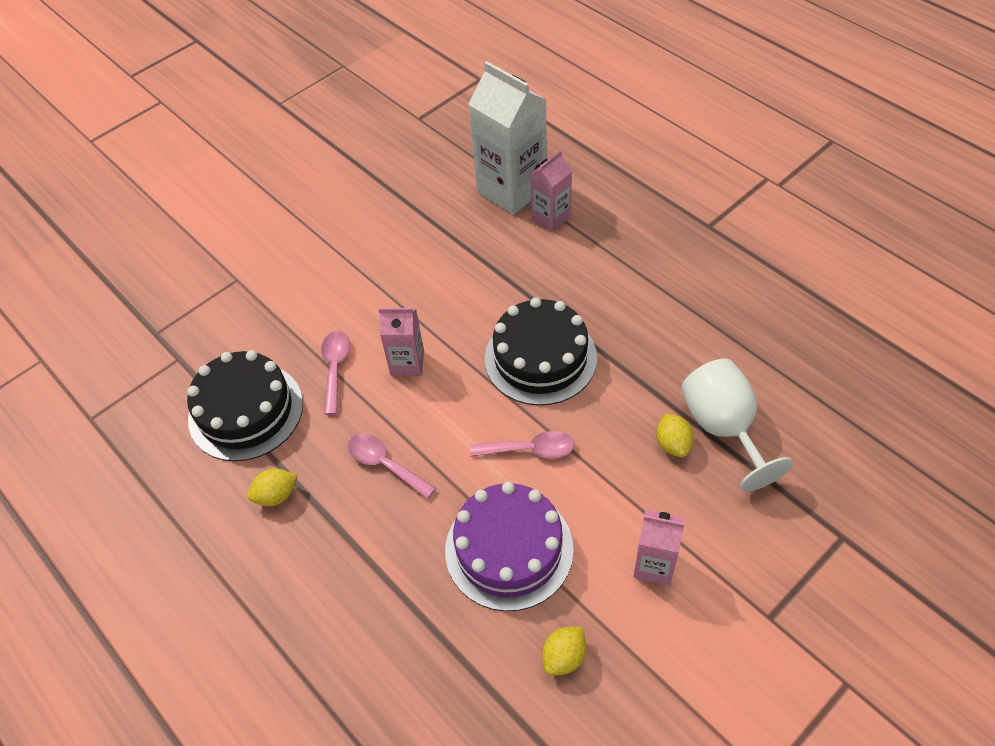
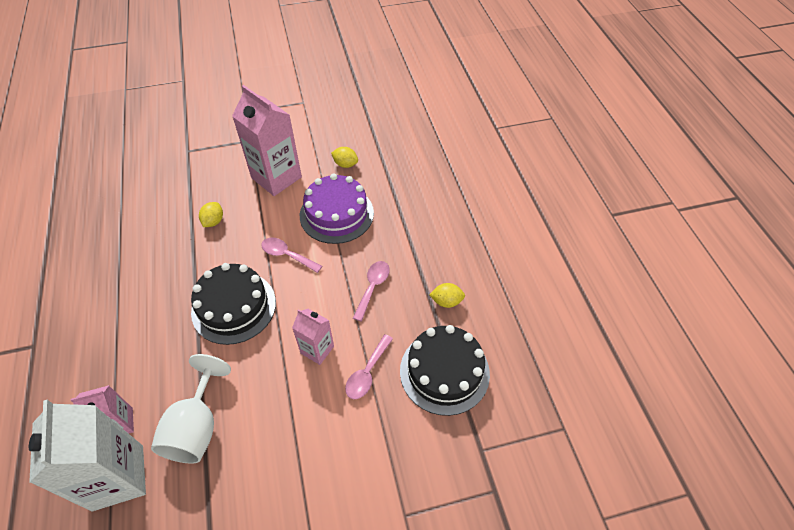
camera: 155 degrees left, 0 degrees up
pink spoon [348,434,436,499] -> pink spoon turned 135 degrees counterclockwise [353,261,390,321]
yellow lemon [542,627,586,675] -> yellow lemon turned 45 degrees clockwise [331,147,358,168]
pink carton [633,510,684,585] -> pink carton [232,85,302,196], size x1.84
white goblet [681,359,794,491] -> white goblet moved to [151,354,231,464]

